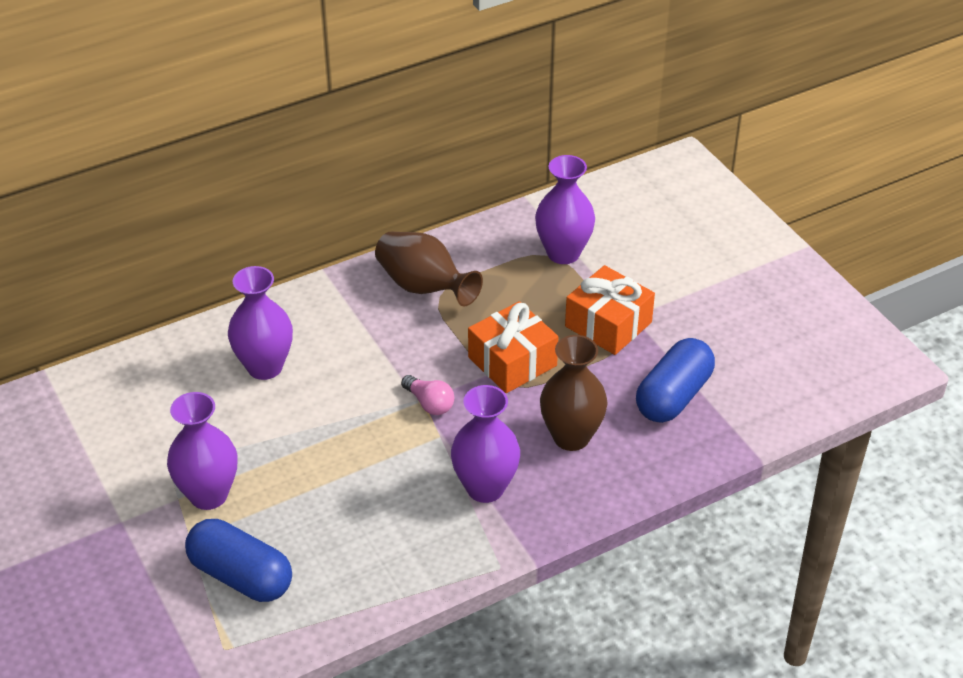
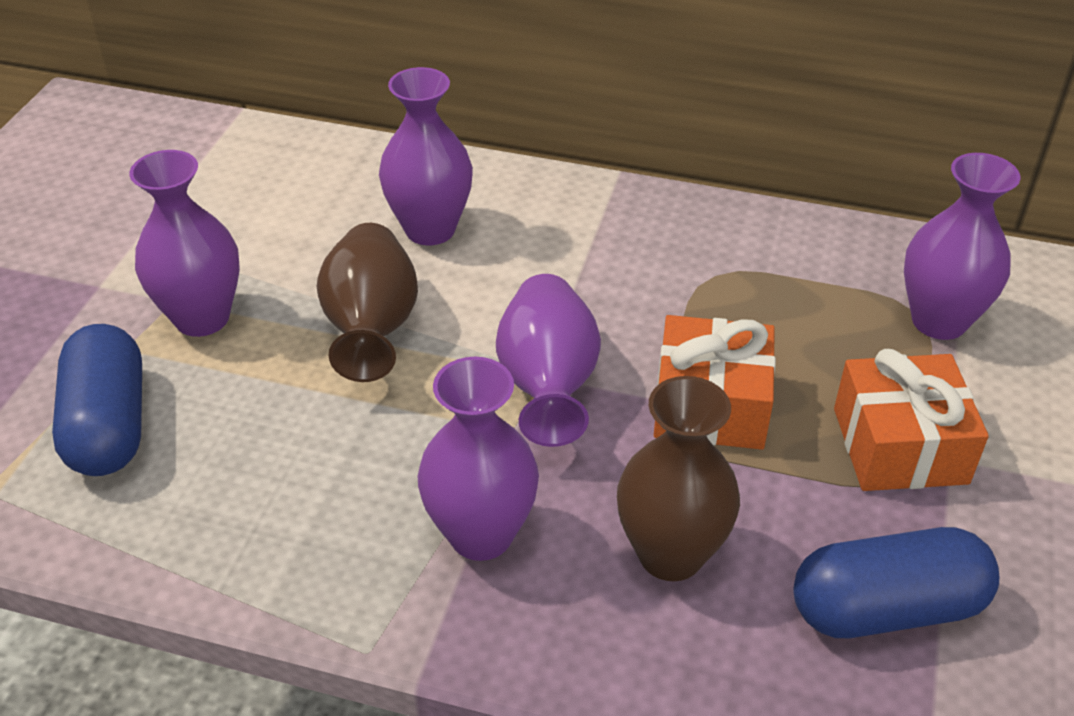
camera: 45 degrees right, 0 degrees up
brown vase [375,232,483,307] -> brown vase moved to [316,223,418,382]
pink light bulb [401,375,454,415] -> purple vase [496,274,601,447]

